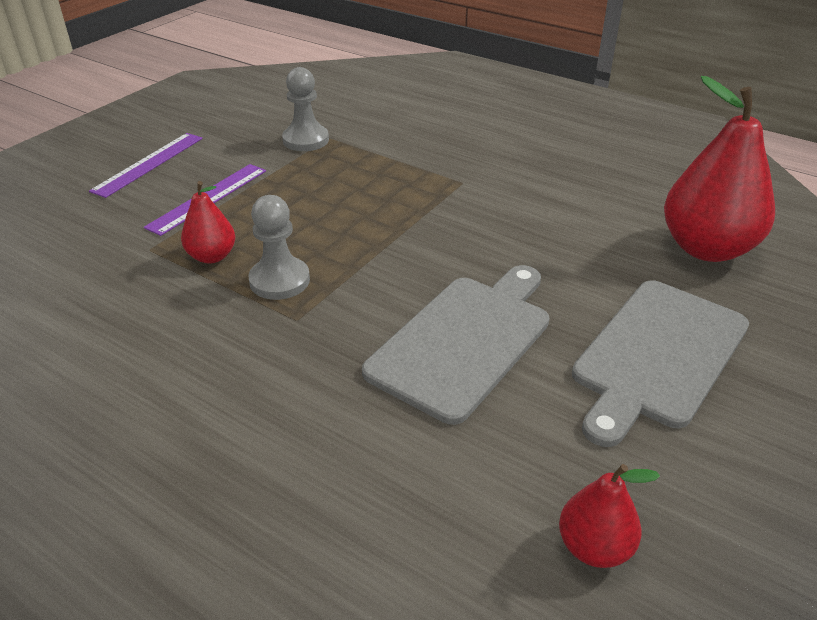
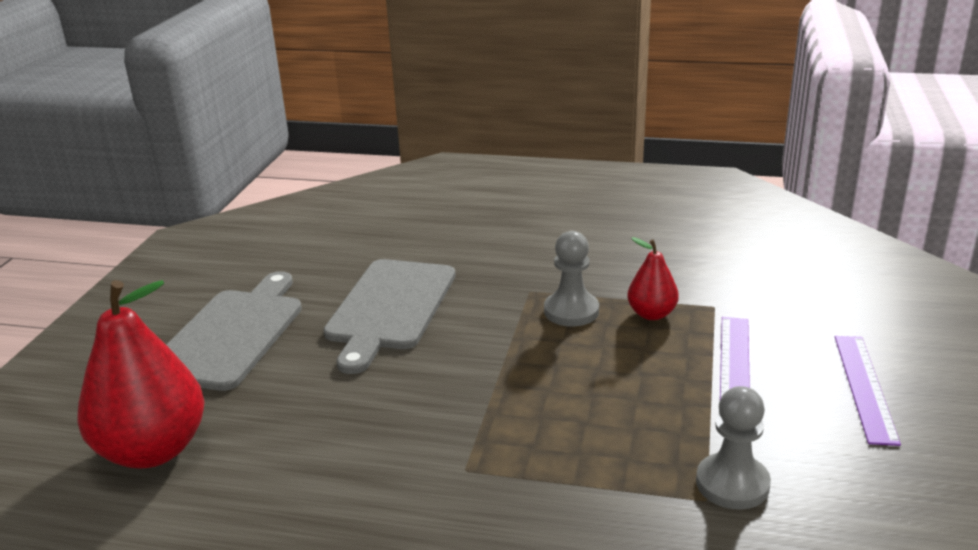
camera: 160 degrees right, 10 degrees down
red pear [559,464,660,568] -> none

